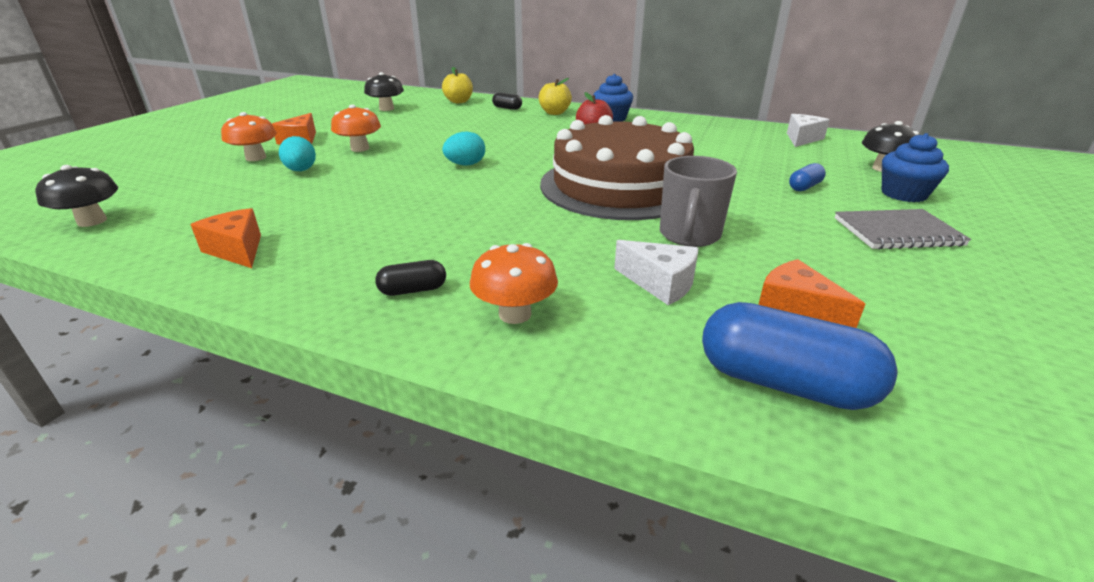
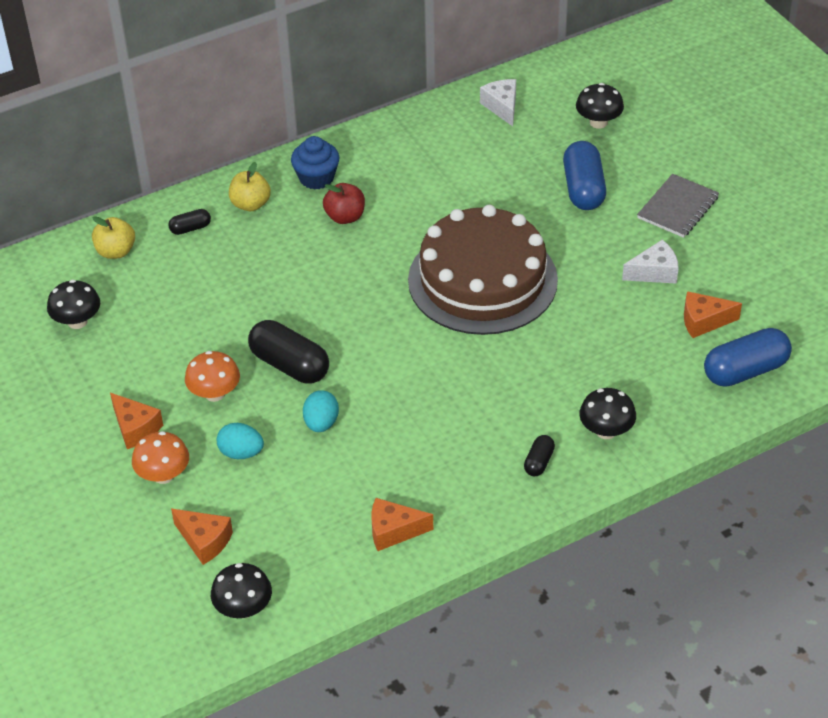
camera: 50 degrees left, 15 degrees up
turquoise egg [442,132,485,166] -> turquoise egg moved to [303,390,339,432]
orange mushroom [470,243,558,324] -> black mushroom [579,388,636,439]
white cheese [614,240,699,305] -> white cheese moved to [622,240,679,284]
grey mug [660,156,737,247] -> none
blue capsule [789,163,826,191] -> blue capsule [563,141,606,210], size x1.99
blue cupcake [882,133,949,202] -> none
none -> orange cheese [171,509,233,565]
none -> black capsule [248,320,329,384]

